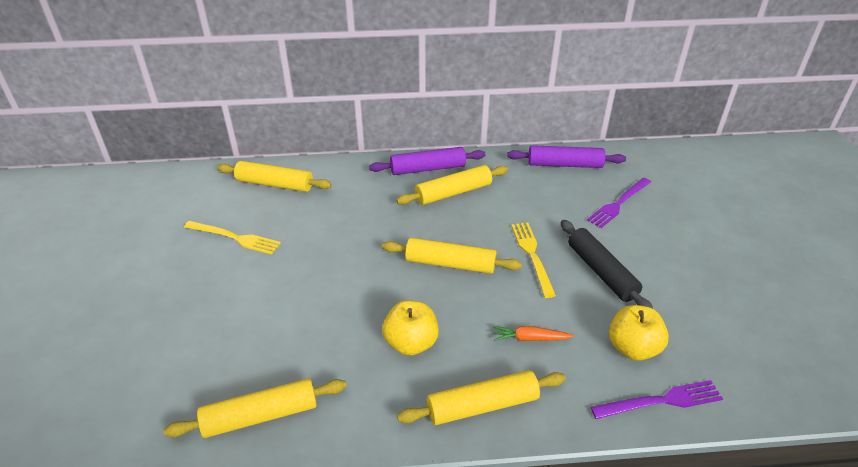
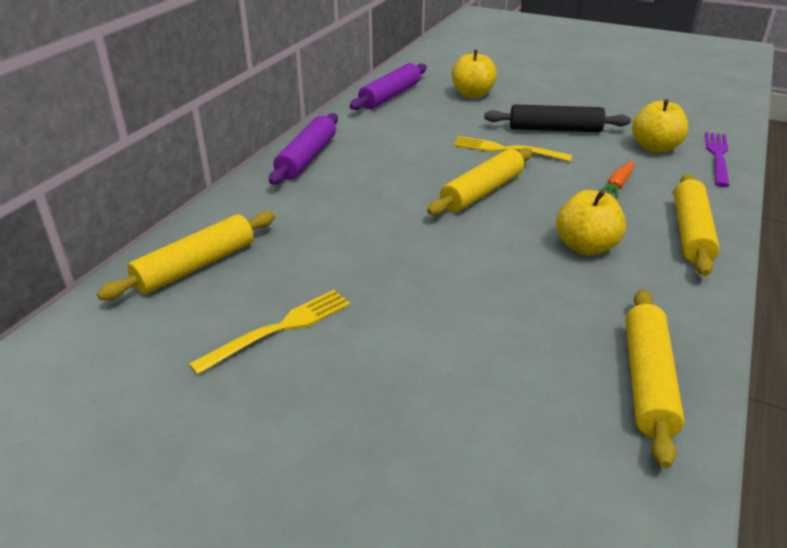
camera: 60 degrees left, 5 degrees down
yellow rolling pin [396,165,508,205] -> none
purple fork [587,178,651,228] -> yellow apple [452,50,497,98]

